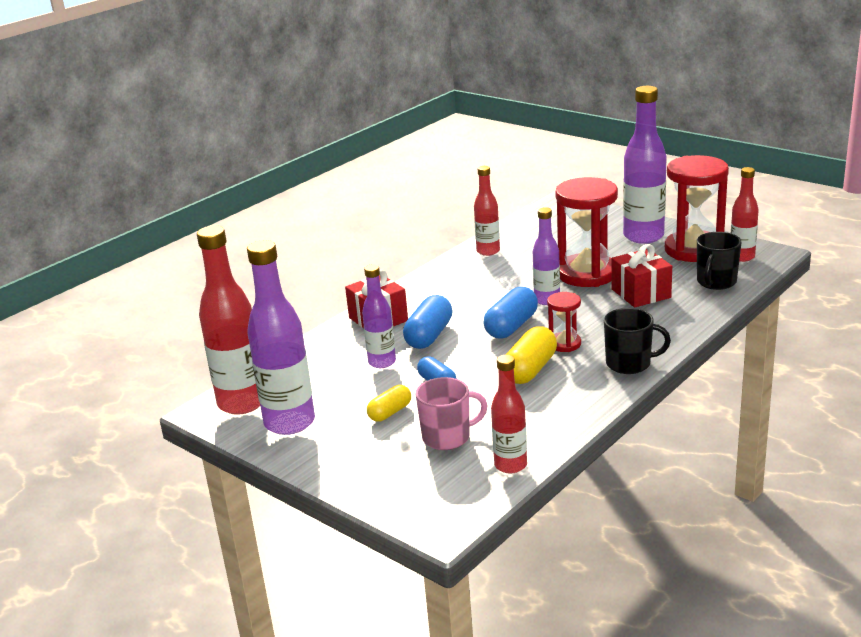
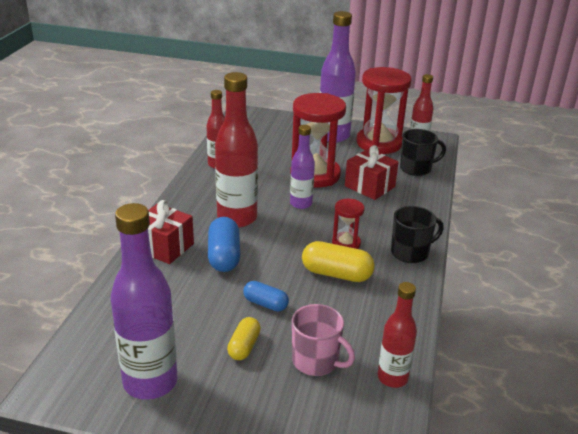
camera: 30 degrees left, 5 degrees up
red bottle [197,226,260,415] -> red bottle moved to [215,72,258,228]
purple bottle [362,265,396,368] -> none
pink mug [416,377,488,450] -> pink mug turned 75 degrees clockwise [292,304,355,376]
blue capsule [483,287,538,339] -> none
yellow capsule [506,326,557,384] -> yellow capsule turned 75 degrees counterclockwise [302,241,375,282]
black mug [697,232,742,290] -> black mug turned 105 degrees counterclockwise [400,129,446,176]

